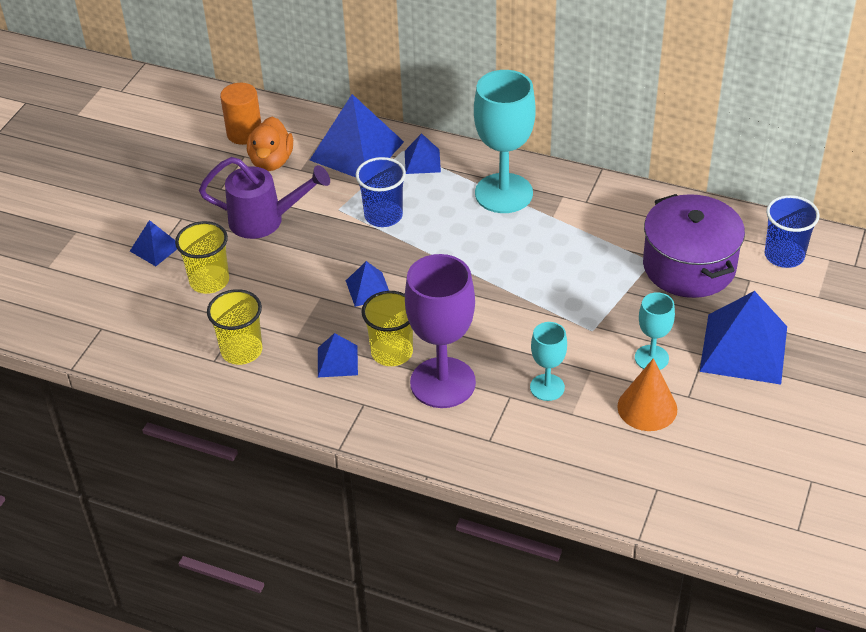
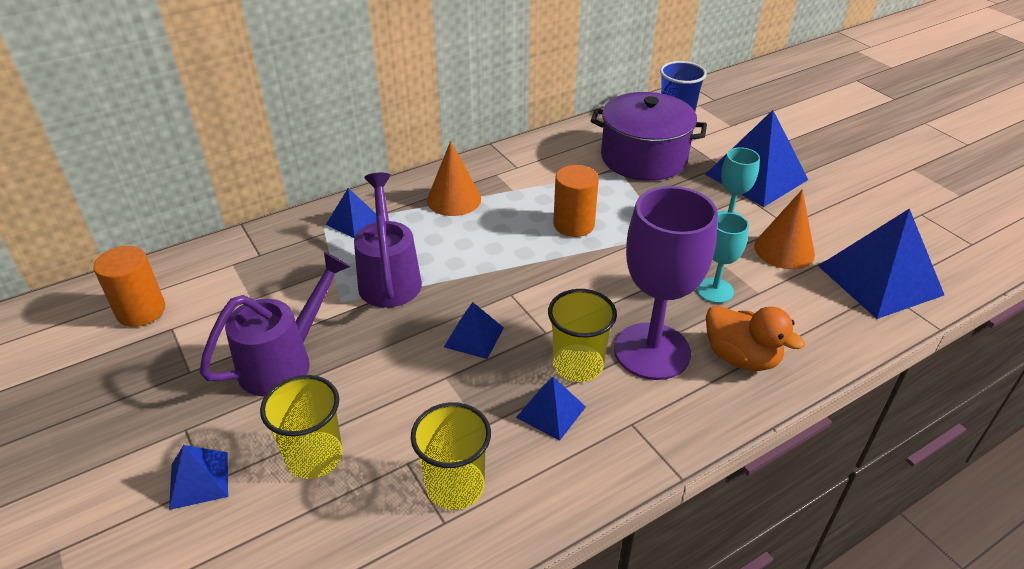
camera: 55 degrees left, 5 degrees down
orange duck [247,117,293,171] -> orange duck moved to [706,305,805,371]
blue pyramid [310,94,404,177] -> blue pyramid moved to [818,208,944,319]
blue cup [356,157,406,227] -> purple watering can [354,172,422,308]
turquoise goblet [474,70,536,213] -> orange cone [427,141,481,216]
none -> orange cylinder [553,165,599,237]

